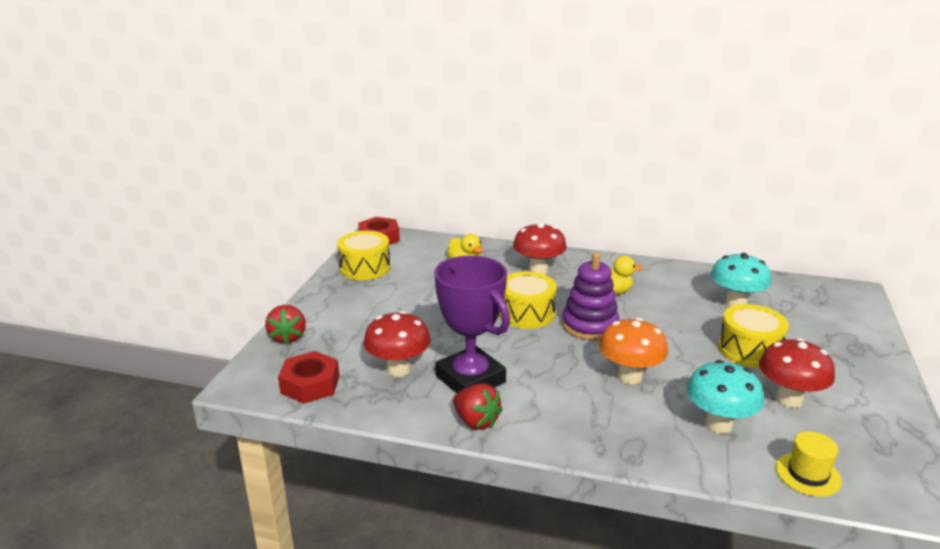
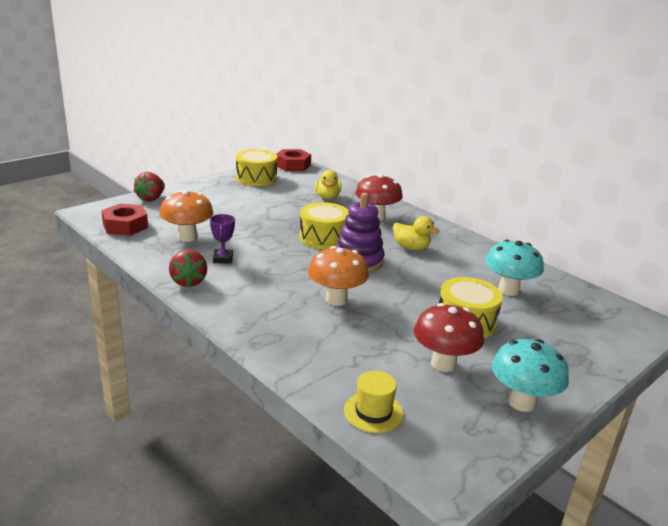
camera: 30 degrees right, 0 degrees up
red mushroom [363,311,431,377] -> orange mushroom [159,190,213,242]
purple trophy [434,255,510,393] -> purple trophy [210,214,235,264], size x0.44
turquoise mushroom [686,360,764,434] -> turquoise mushroom moved to [492,339,569,412]

